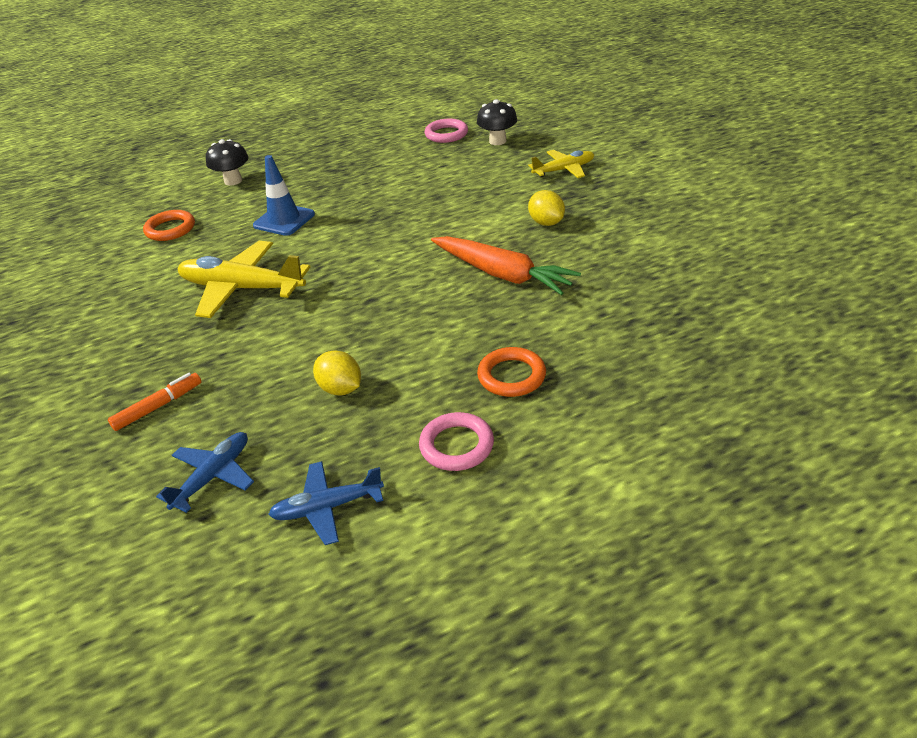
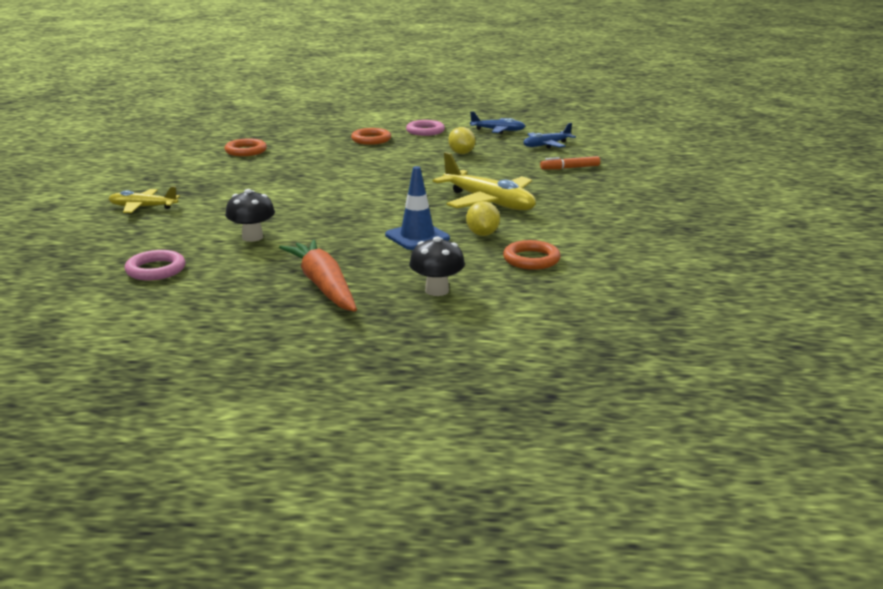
camera: 155 degrees left, 15 degrees down
orange carrot [431,236,581,295] -> orange carrot moved to [279,240,357,312]
black mushroom [477,99,517,145] -> black mushroom moved to [225,189,275,242]
yellow lemon [528,190,565,226] -> yellow lemon moved to [466,201,500,236]
none -> orange ring [224,138,267,156]

